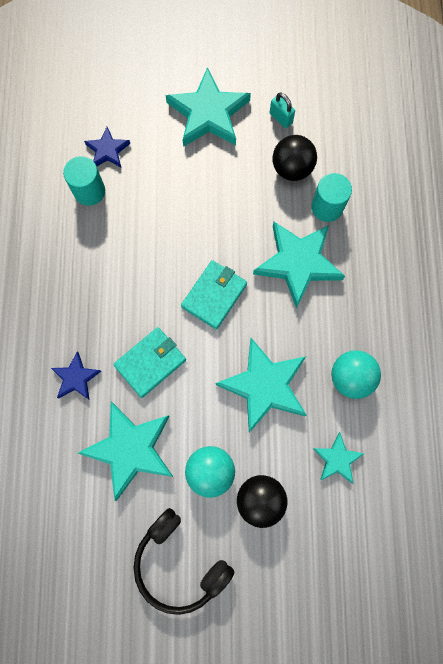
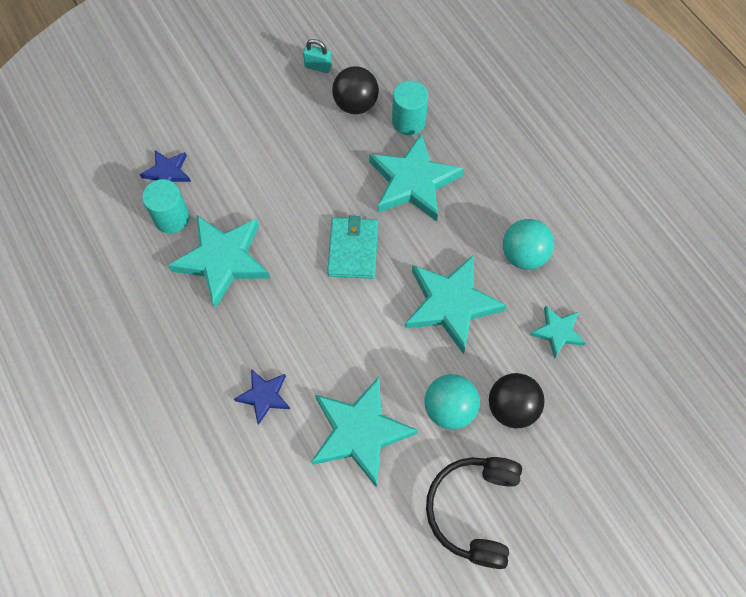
camera: 30 degrees left, 10 degrees down
turquoise wallet [113,327,186,398] -> none
black headphones [134,508,234,615] -> black headphones turned 90 degrees clockwise [426,457,522,569]
turquoise star [166,67,251,147] -> turquoise star moved to [168,215,270,308]

